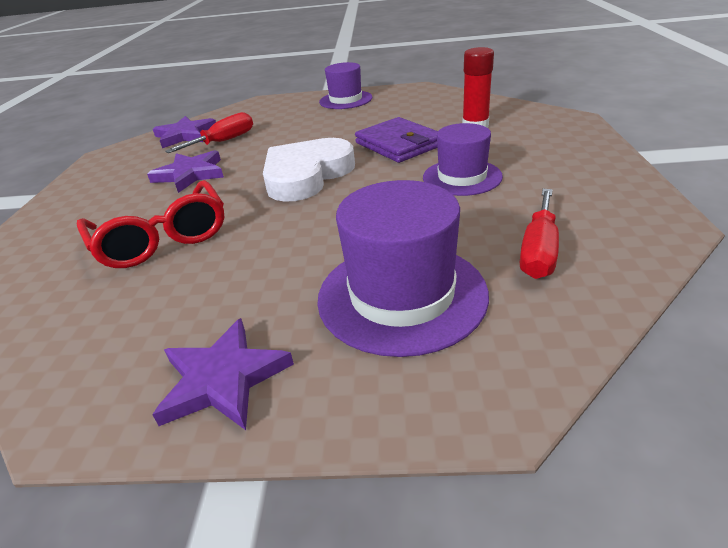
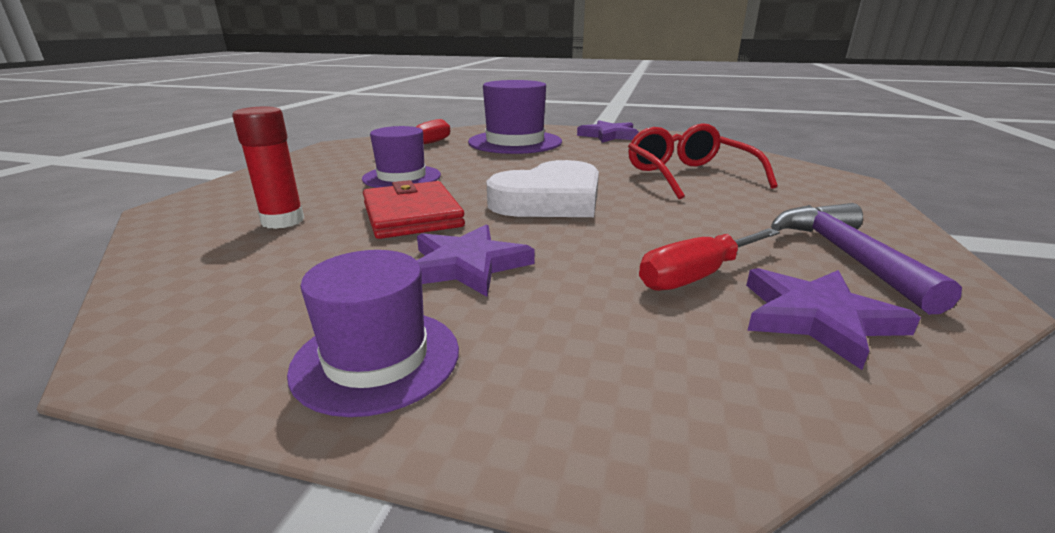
camera: 170 degrees left, 10 degrees down
purple star [147,150,224,193] -> purple star moved to [417,224,535,297]
purple wallet [355,117,438,163] -> red wallet [363,180,465,239]
none -> purple hammer [771,203,962,314]

